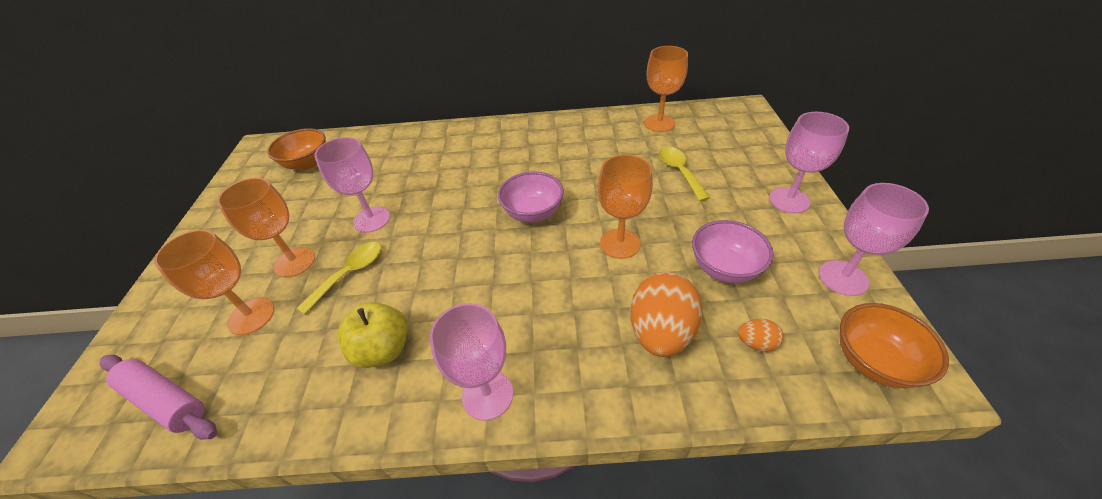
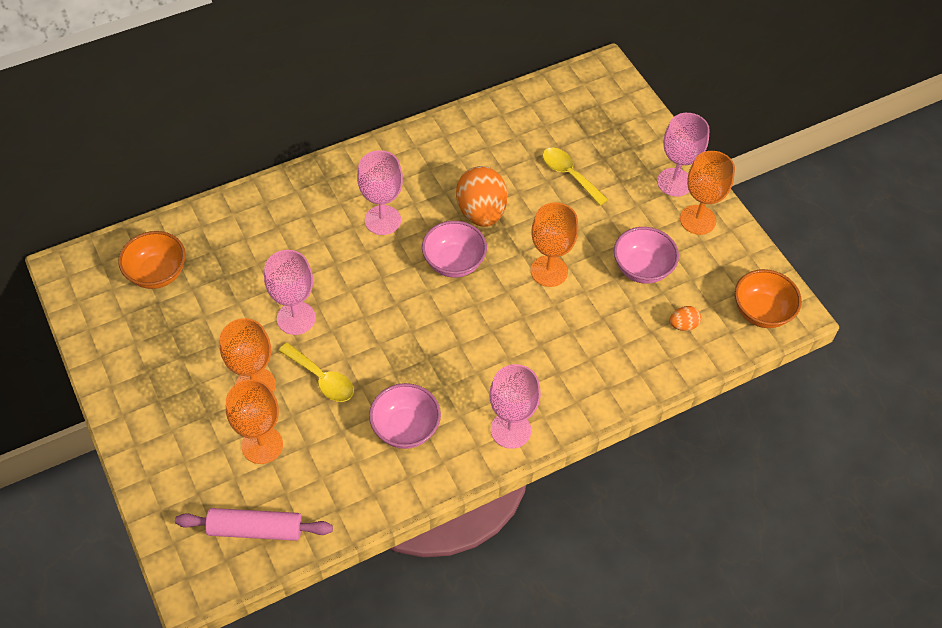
camera: 30 degrees left, 10 degrees up
yellow spoon [297,242,381,314] -> yellow spoon turned 120 degrees clockwise [279,343,354,402]
yellow apple [338,302,408,368] -> pink bowl [369,383,441,449]
orange egg [630,272,702,357] -> orange egg moved to [456,166,507,227]
orange goblet [644,46,688,132] -> orange goblet moved to [680,151,735,235]
pink goblet [819,183,929,296] -> pink goblet moved to [357,150,403,235]

